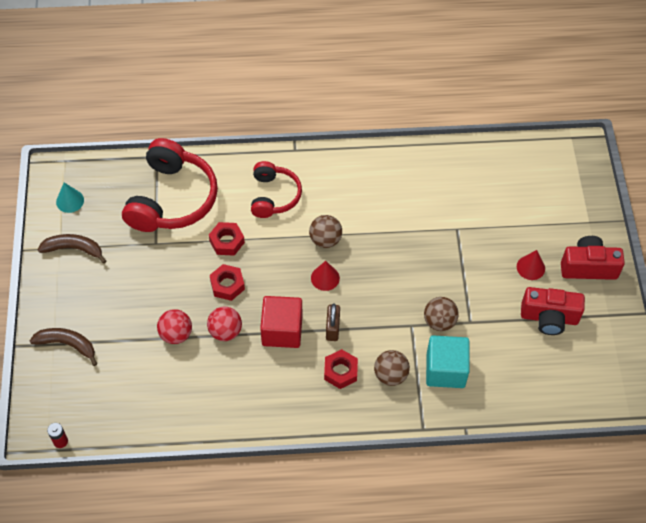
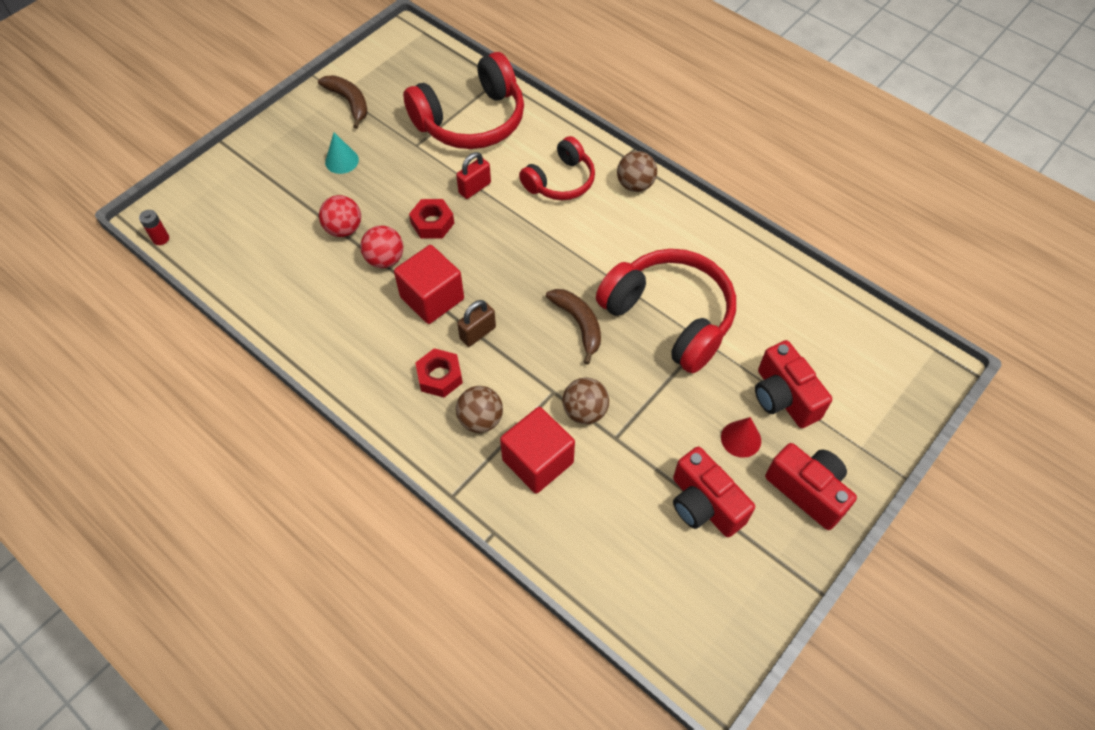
camera: 45 degrees right, 0 degrees up
brown banana [30,328,97,366] -> brown banana moved to [546,289,601,365]
turquoise cone [56,183,84,213] -> turquoise cone moved to [325,132,359,174]
red nut [209,222,245,256] -> red padlock [456,152,491,199]
brown ball [309,215,342,248] -> brown ball moved to [617,151,657,192]
red cone [311,261,340,291] -> none
turquoise cube [426,336,470,388] -> red cube [500,407,575,494]
none -> red headphones [596,249,736,373]
none -> red camera [755,340,832,428]

